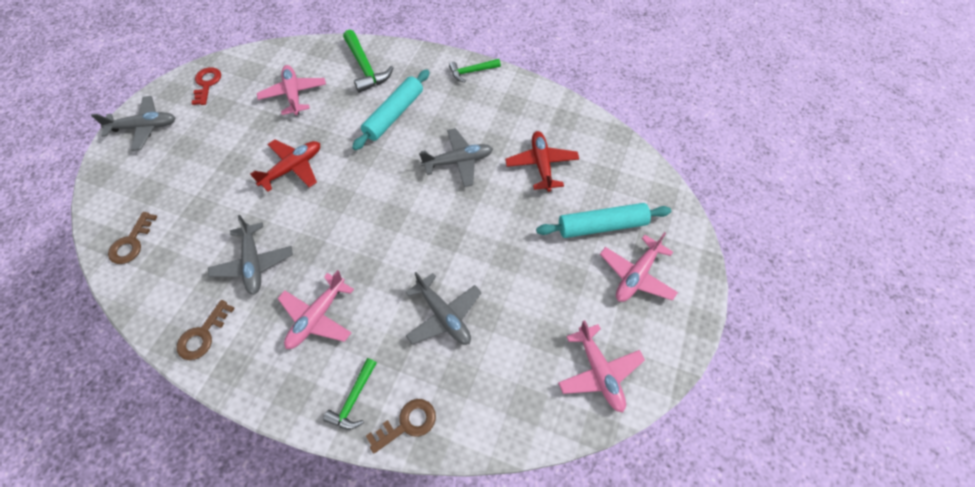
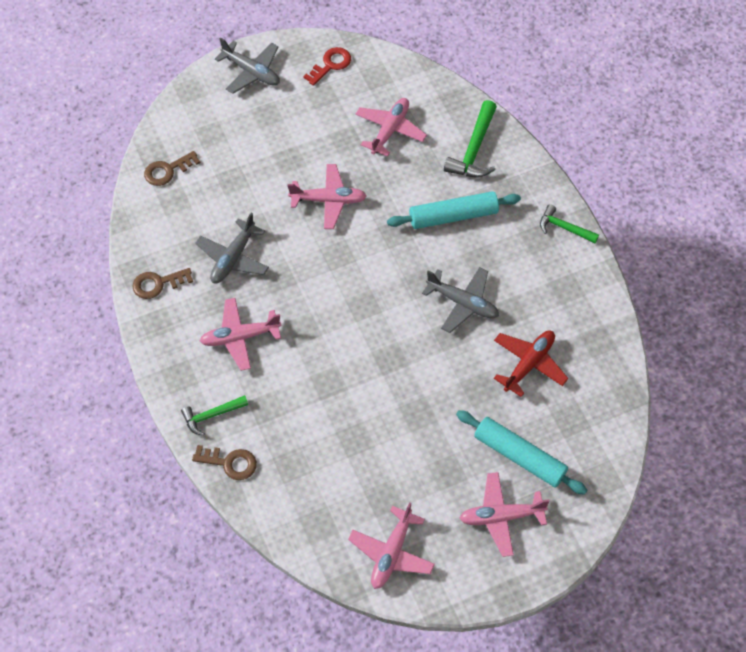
camera: 45 degrees right, 0 degrees up
red plane [250,139,320,192] -> pink plane [287,164,366,229]
grey plane [406,272,482,345] -> none

